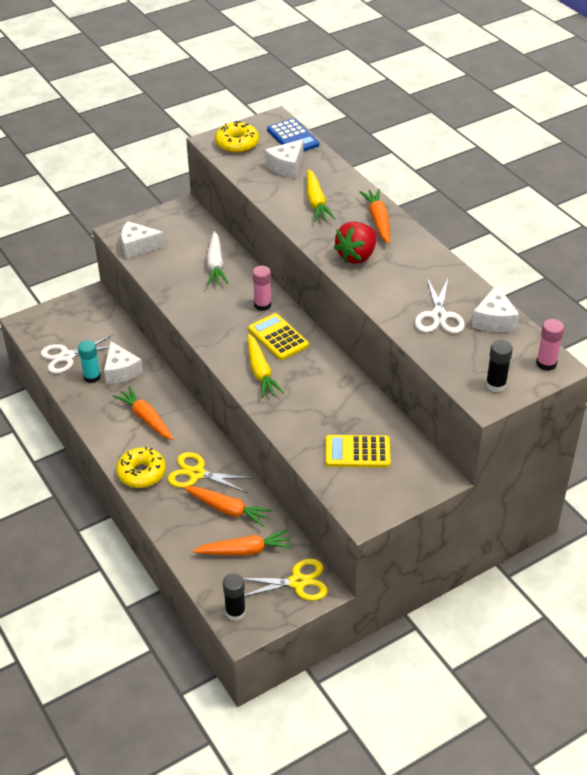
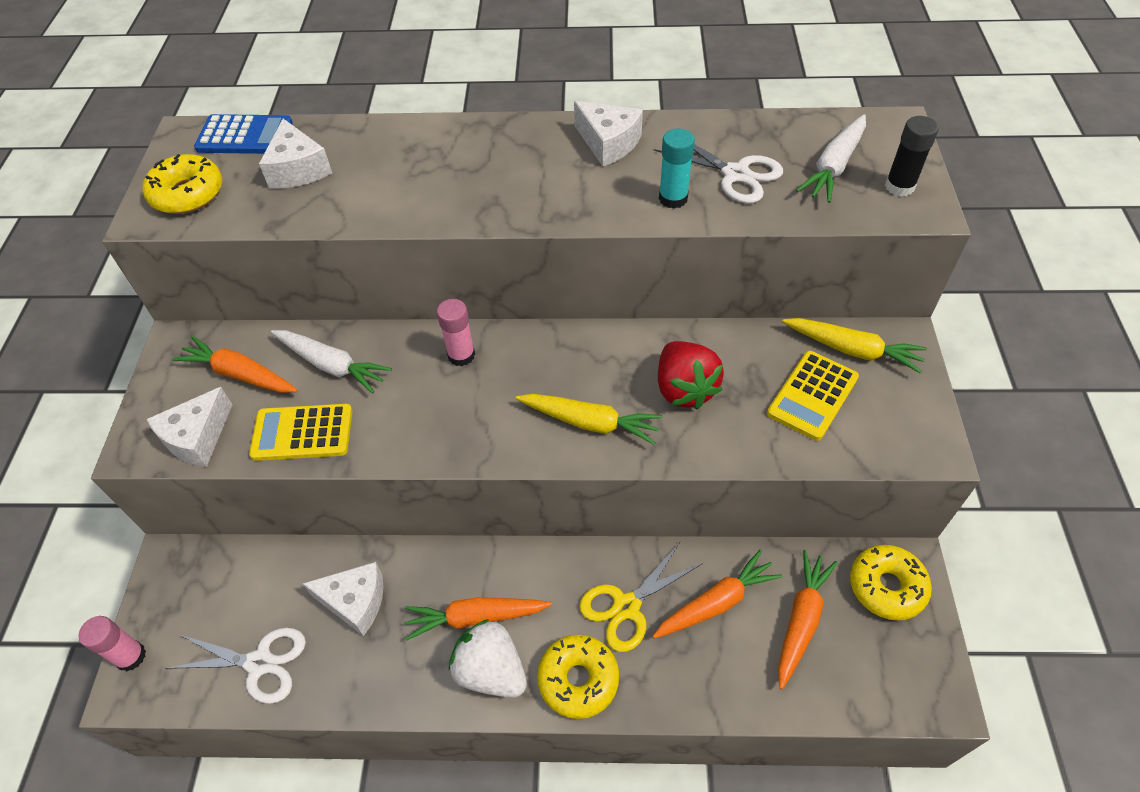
camera: 55 degrees left, 10 degrees up
white scissors [41,335,112,374] -> white scissors turned 90 degrees counterclockwise [166,628,306,704]
turquoise glue stick [78,340,101,383] -> turquoise glue stick moved to [659,128,695,209]
black glue stick [223,573,246,621] -> none
yellow scissors [243,559,328,601] -> yellow donut [850,545,932,621]
yellow calculator [248,313,309,360] -> yellow calculator moved to [249,404,352,461]
yellow carrot [307,169,336,222] -> yellow carrot moved to [782,318,927,374]
red strawberry [333,222,377,264] -> red strawberry moved to [658,341,724,409]
orange carrot [359,189,390,244] -> orange carrot moved to [172,336,298,393]
white cheese [472,284,519,332] -> white cheese moved to [574,101,643,166]
pink glue stick [536,319,564,371] -> pink glue stick moved to [78,616,146,671]
none -> white strawberry [449,619,527,698]
none -> white carrot [796,114,866,203]

